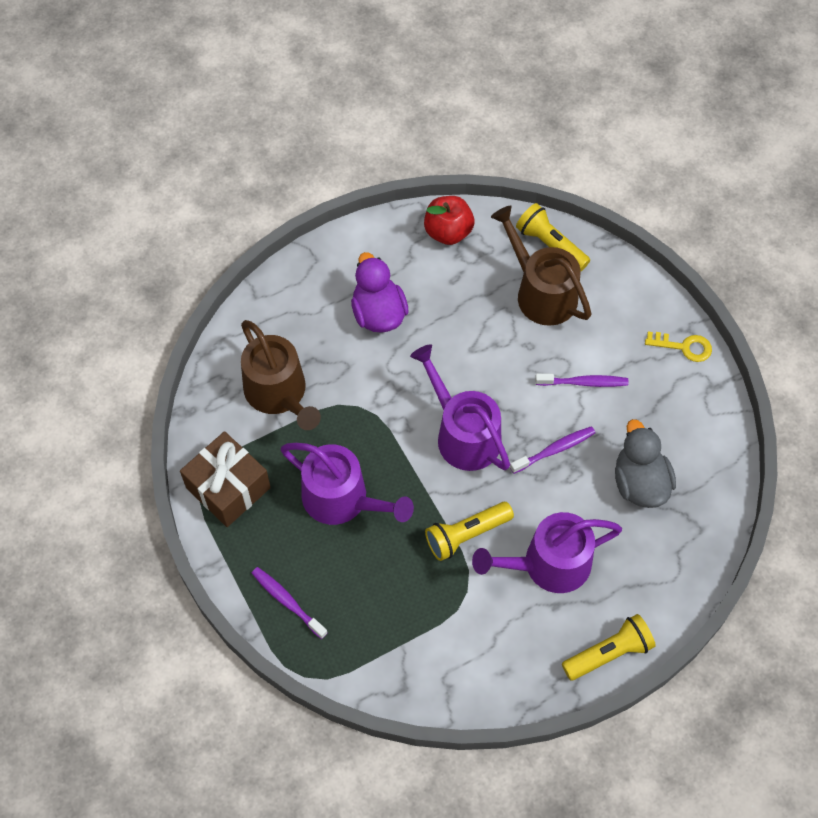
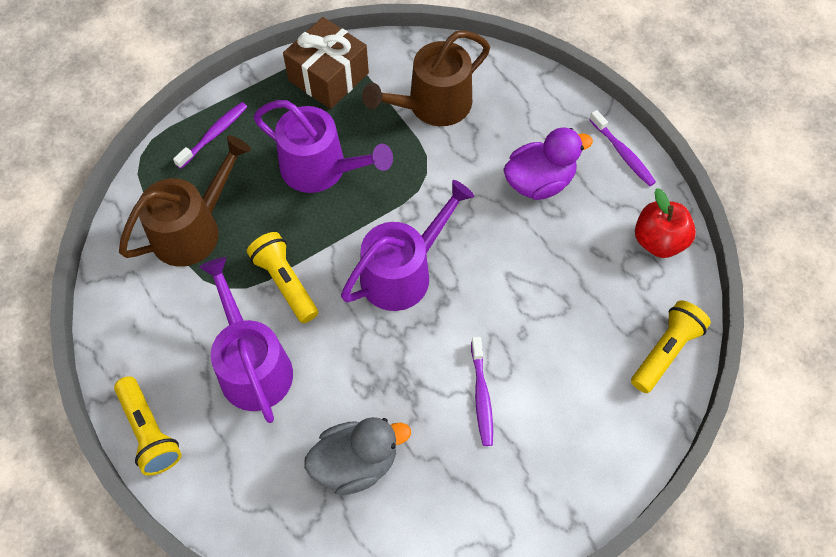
camera: 85 degrees right, 0 degrees up
purple watering can [281,443,414,525] -> purple watering can turned 90 degrees counterclockwise [253,100,393,193]
brown watering can [491,206,592,326] -> brown watering can moved to [119,136,251,267]
purple toothbrush [510,426,595,474] -> purple toothbrush moved to [589,110,656,186]
yellow key [645,331,712,362] -> none

